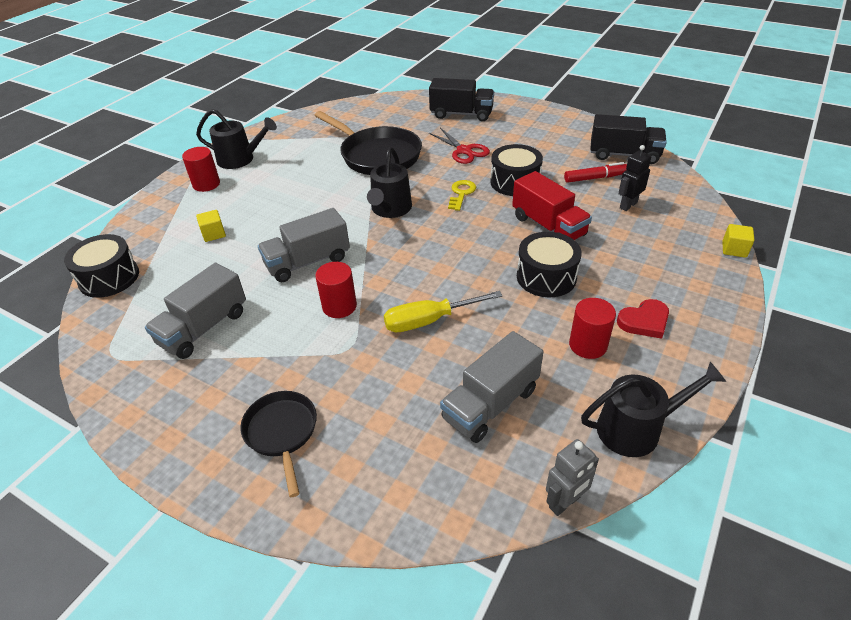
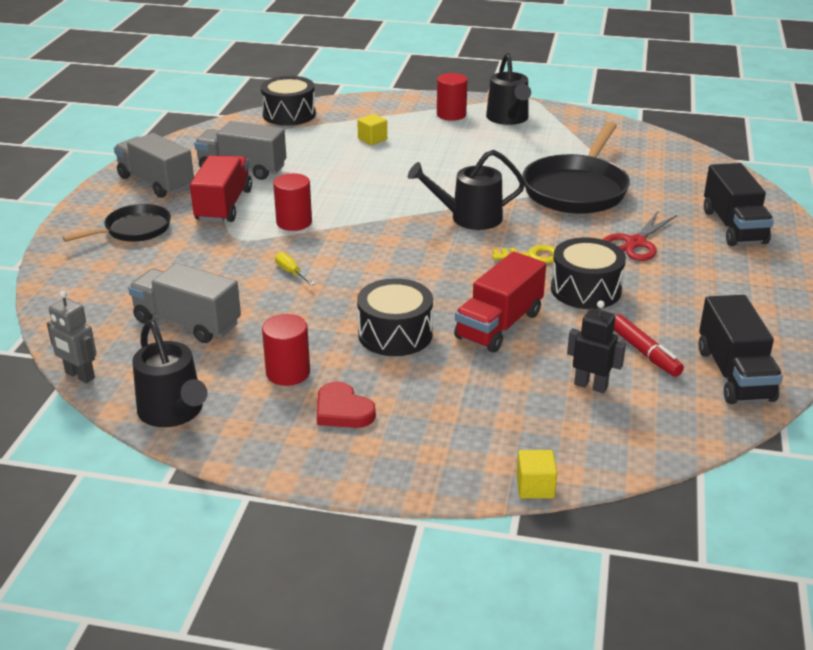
camera: 70 degrees right, 10 degrees down
grey truck [258,208,350,282] -> grey truck moved to [114,133,194,198]
yellow screwdriver [384,291,503,332] -> yellow screwdriver [275,252,315,285], size x0.51
none -> red truck [190,155,252,223]

